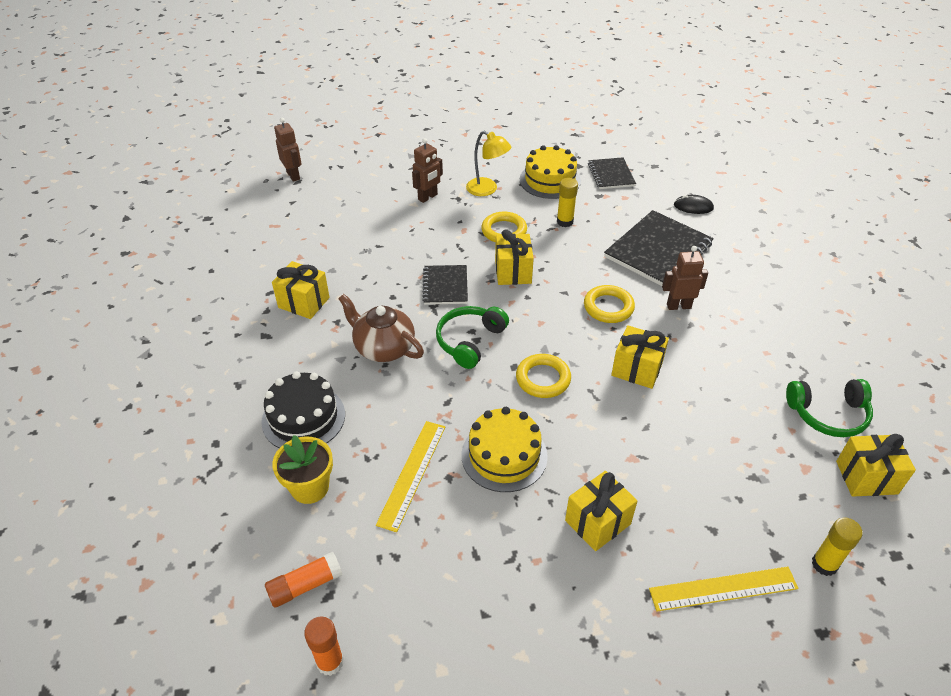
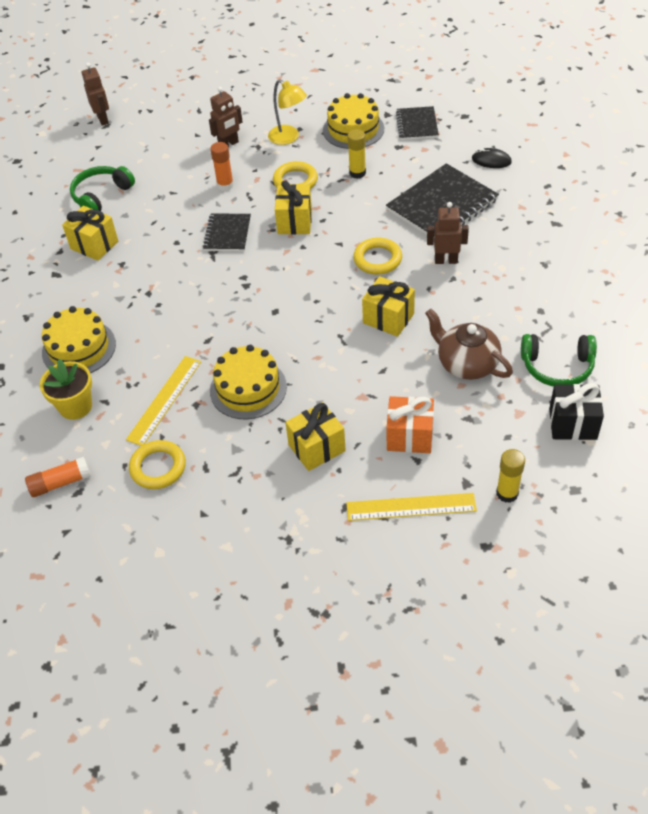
camera: 10 degrees right, 5 degrees up
black cake [261,371,345,448] -> yellow cake [42,306,116,373]
orange glue stick [304,616,344,676] -> orange glue stick moved to [210,142,234,191]
brown teapot [338,294,424,362] -> brown teapot moved to [425,309,513,380]
green headphones [436,306,509,369] -> green headphones moved to [70,166,135,211]
yellow ring [516,354,571,398] -> yellow ring moved to [129,440,186,489]
yellow gift [836,434,916,497] -> black gift [549,383,604,440]
none -> orange gift [387,396,434,453]

